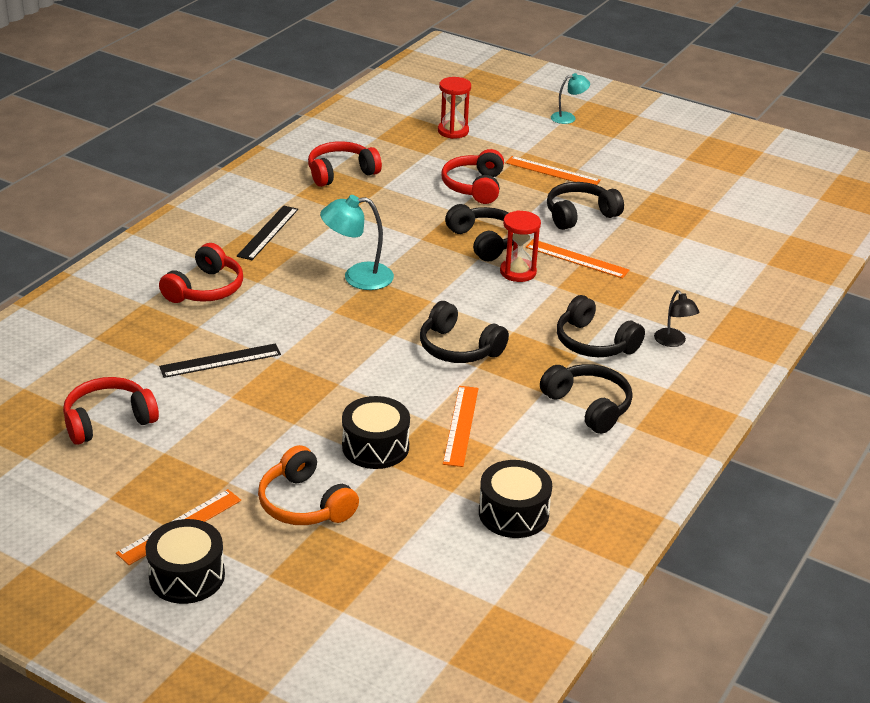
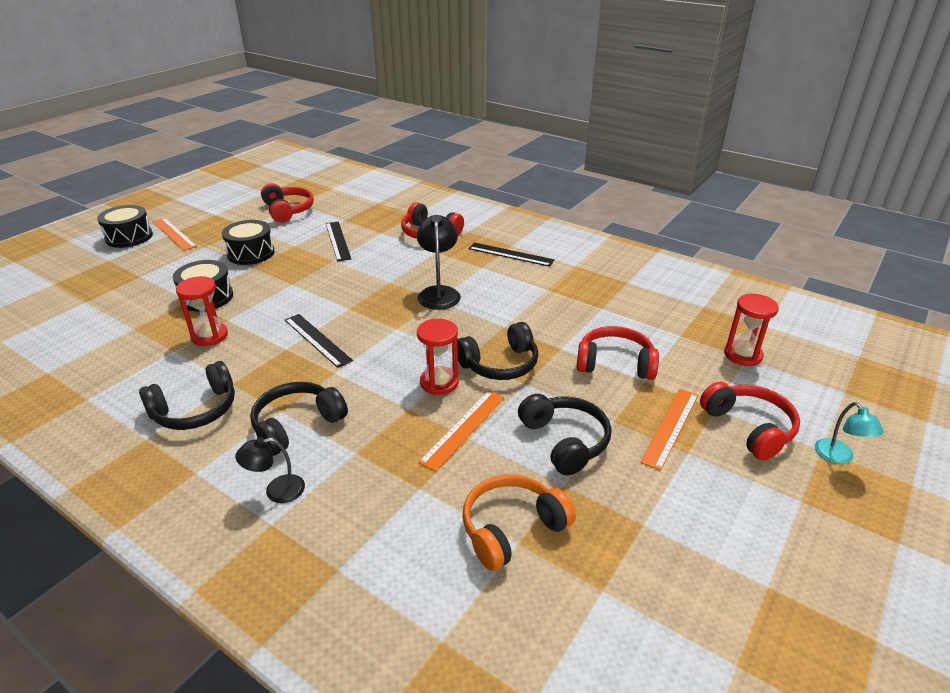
camera: 95 degrees right, 0 degrees up
orange headphones [258,445,359,525] -> orange headphones moved to [462,474,576,571]
red headphones [308,141,382,187] -> red headphones moved to [700,382,800,460]
turquoise lamp [320,195,394,290] -> black lamp [417,215,461,310]
black headphones [420,301,509,363] -> black ruler [285,314,353,368]
orange ruler [443,386,479,467] -> red hourglass [176,276,228,346]
black drum [479,460,552,538] -> black drum moved to [222,220,275,265]

